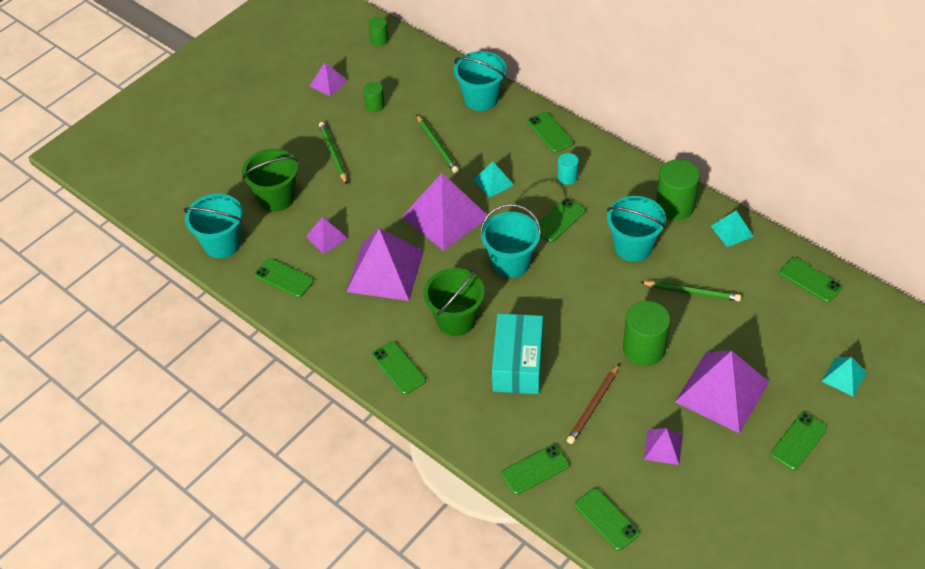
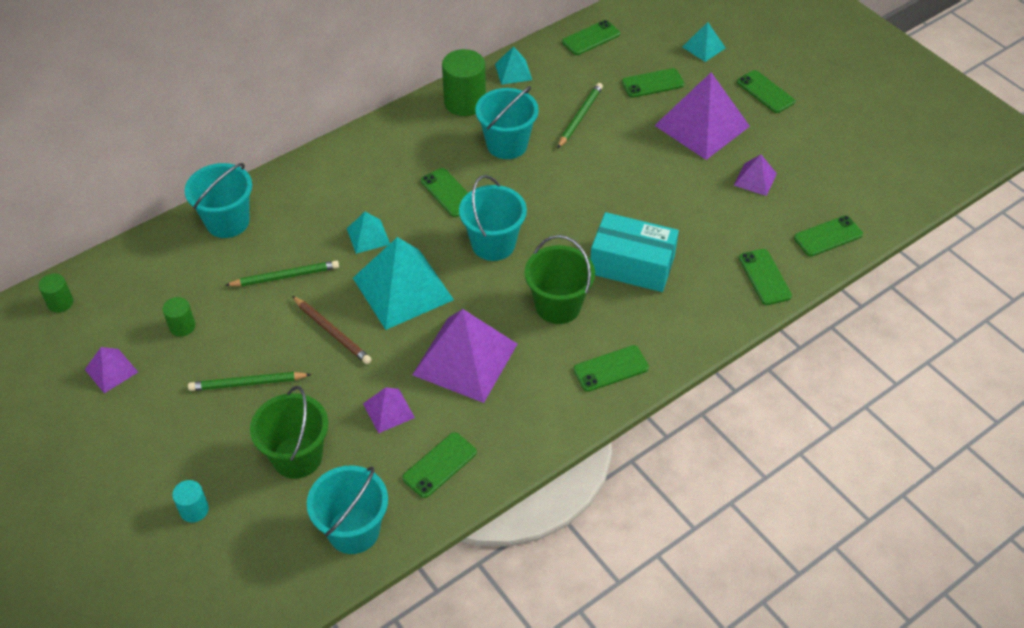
camera: 80 degrees left, 0 degrees up
purple pyramid [402,173,487,251] -> turquoise pyramid [353,237,454,330]
green phone [528,112,574,153] -> green phone moved to [622,68,685,98]
turquoise cylinder [557,153,579,185] -> turquoise cylinder moved to [172,480,209,523]
brown pencil [567,364,619,444] -> brown pencil moved to [292,296,372,364]
green cylinder [623,301,670,366] -> none

